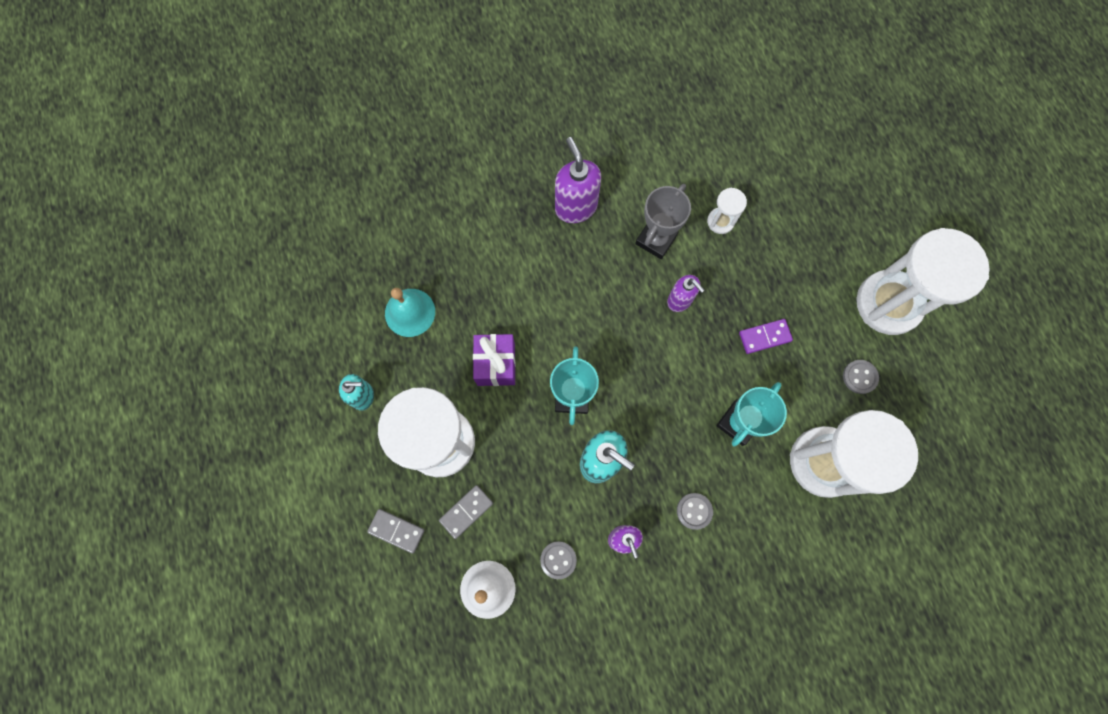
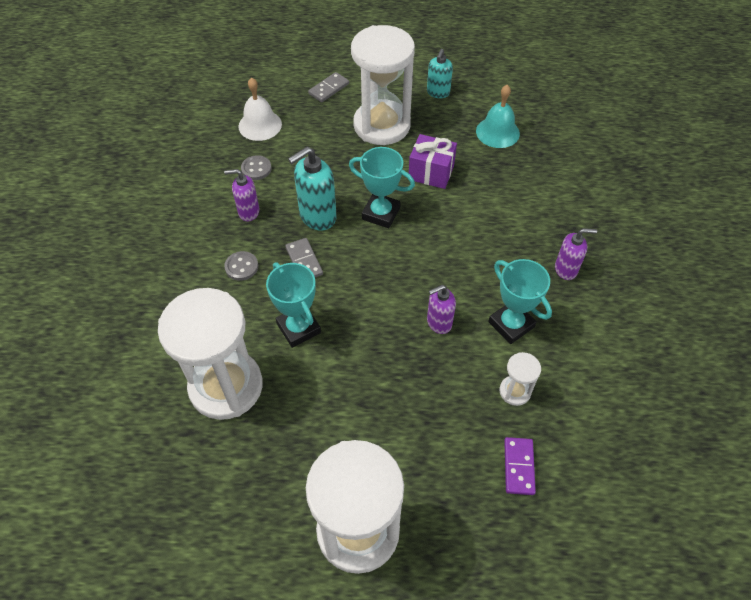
camera: 110 degrees right, 20 degrees down
grey domino [439,485,493,539] -> grey domino moved to [285,238,323,277]
purple soap dispenser [555,137,601,223] -> purple soap dispenser [555,228,597,280], size x0.63
grey trophy [635,184,691,259] -> turquoise trophy [488,259,552,344]
purple domino [739,319,793,354] -> purple domino moved to [504,437,536,495]
grey button [843,360,879,394] -> none

